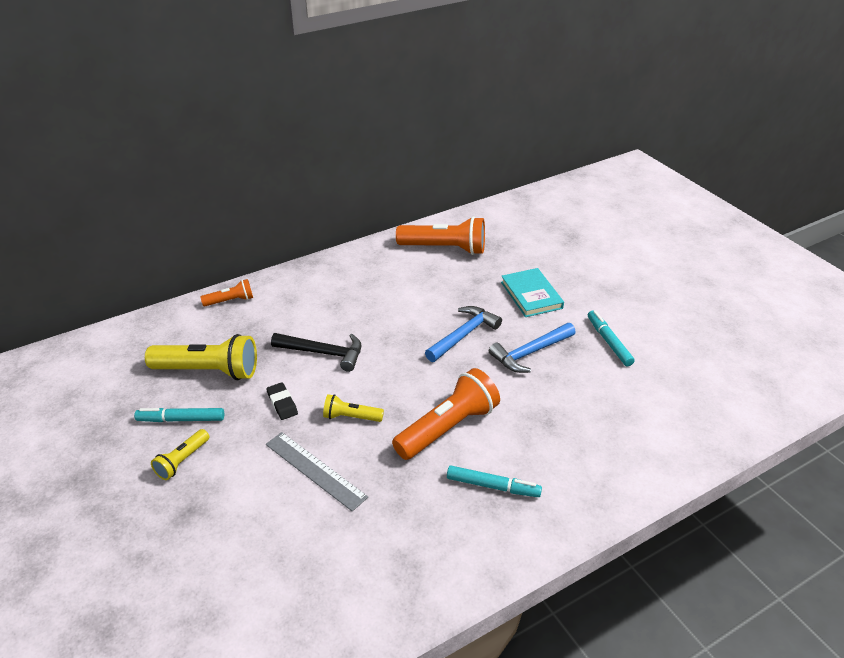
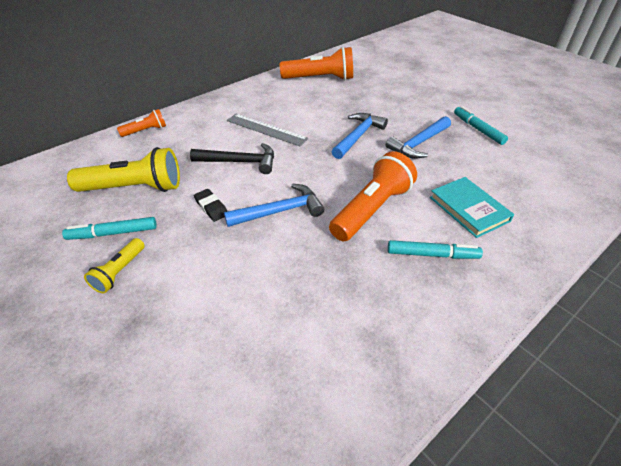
camera: 10 degrees left, 5 degrees up
grey ruler [266,432,368,511] -> grey ruler moved to [227,114,309,146]
yellow flashlight [323,394,384,422] -> blue hammer [224,183,324,227]
turquoise book [501,268,564,317] -> turquoise book moved to [430,177,514,238]

